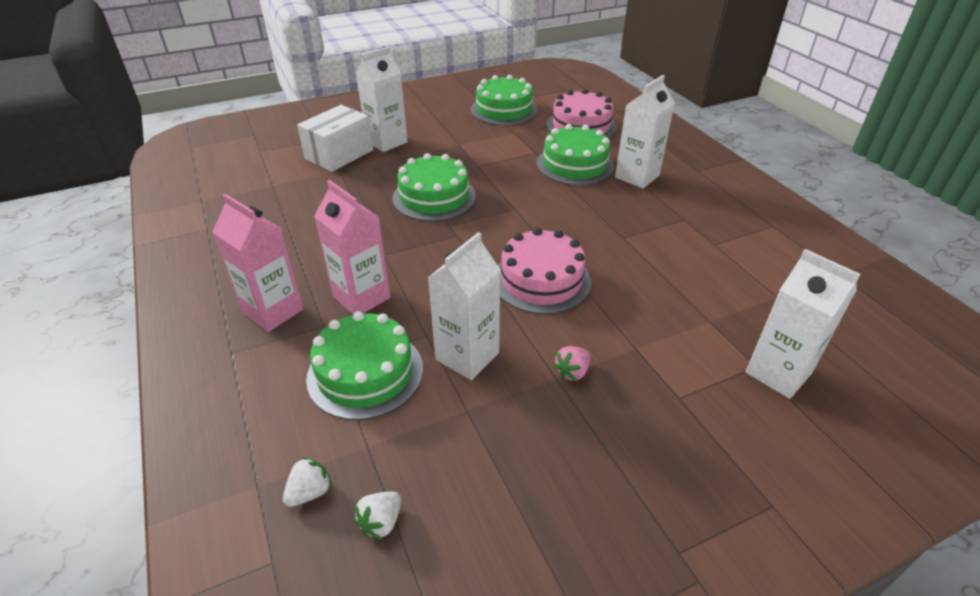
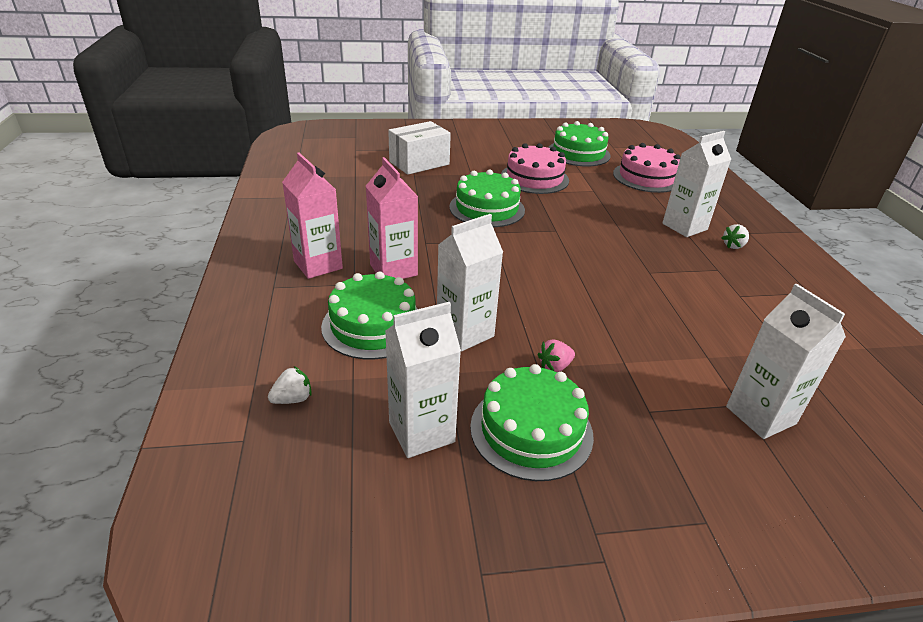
camera: 15 degrees right, 5 degrees down
white strawberry [354,492,401,540] -> white strawberry moved to [722,224,749,249]
white carton [356,46,408,152] -> white carton moved to [385,302,461,458]
pink cake [498,228,591,314] -> pink cake moved to [501,143,569,194]
green cake [537,124,614,185] -> green cake moved to [470,364,594,481]

